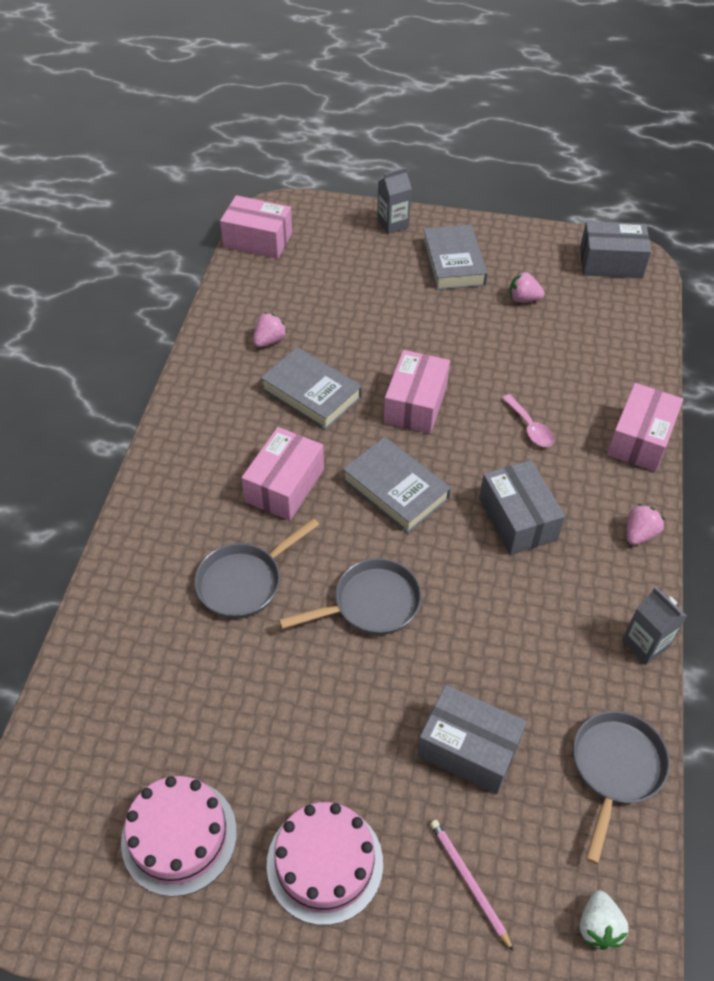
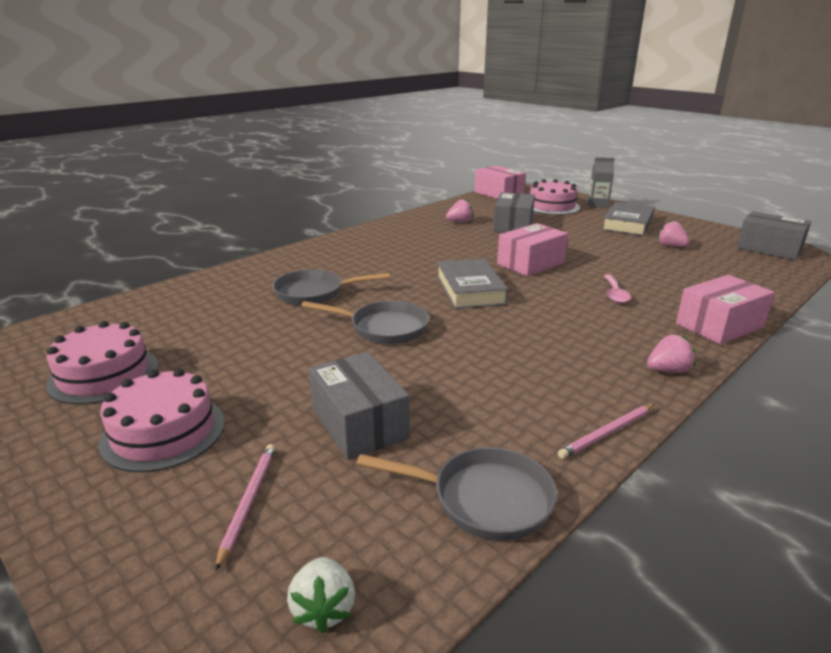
camera: 35 degrees right, 25 degrees down
pink box [242,427,324,521] -> none
grey book [261,347,362,430] -> none
grey box [479,460,565,555] -> grey box moved to [493,192,535,233]
grey pan [573,711,670,864] -> grey pan turned 45 degrees clockwise [356,447,557,541]
white strawberry [580,890,629,950] -> white strawberry turned 45 degrees counterclockwise [287,557,355,633]
grey carton [622,587,687,665] -> pink pencil [558,404,655,459]
none -> pink cake [530,179,580,215]

